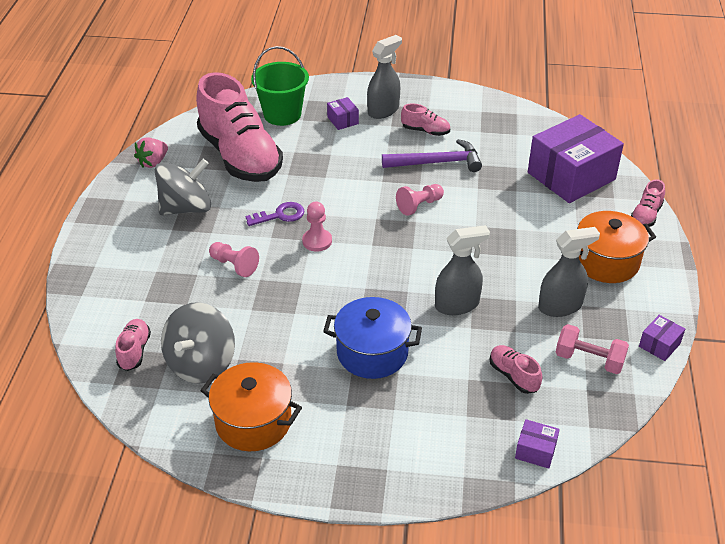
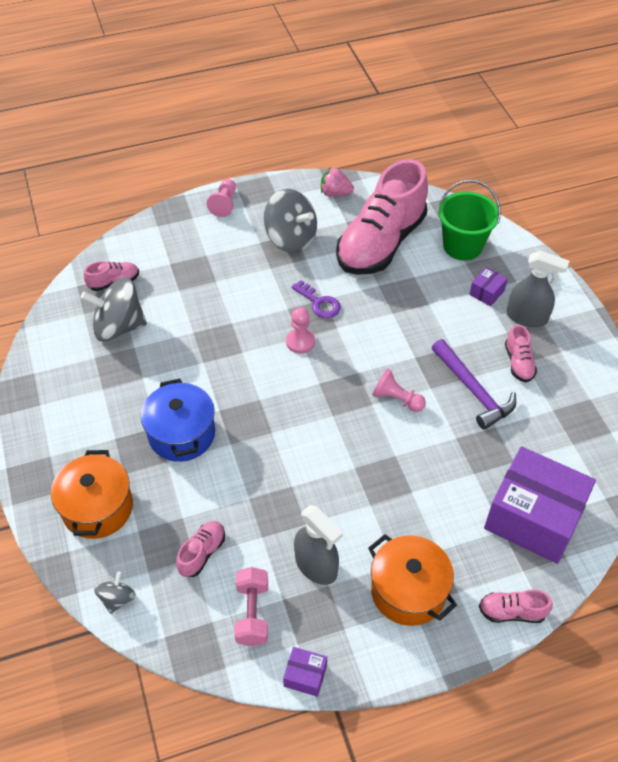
camera: 65 degrees right, 10 degrees up
orange pot [200,362,302,451] -> orange pot moved to [51,450,133,539]
pink pawn [209,242,259,277] -> pink pawn moved to [207,179,236,217]
grey spray bottle [435,225,490,315] -> none
purple box [515,419,560,469] -> grey spinning top [94,571,136,614]

